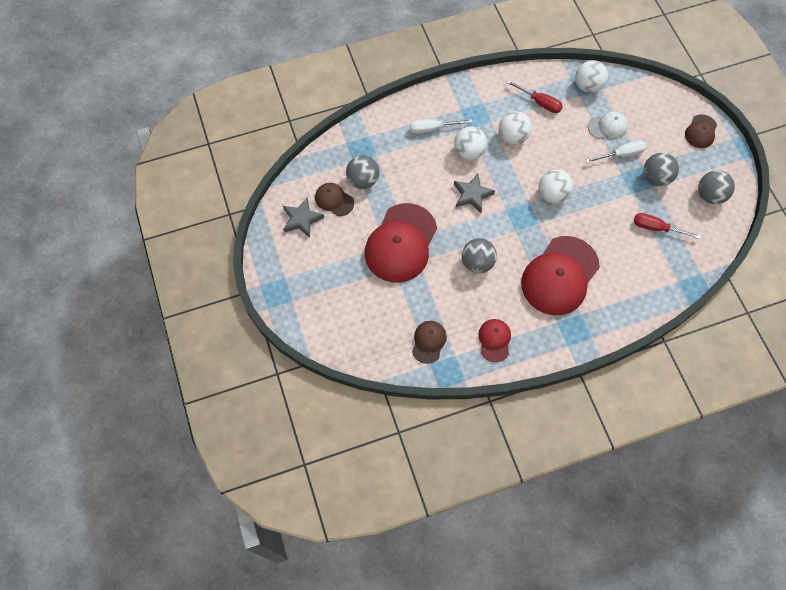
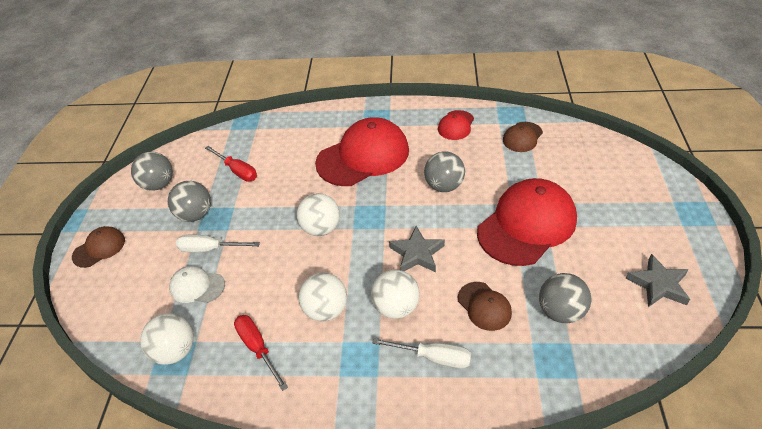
camera: 155 degrees left, 20 degrees down
brown cap [315,183,354,216] -> brown cap moved to [458,282,512,331]

